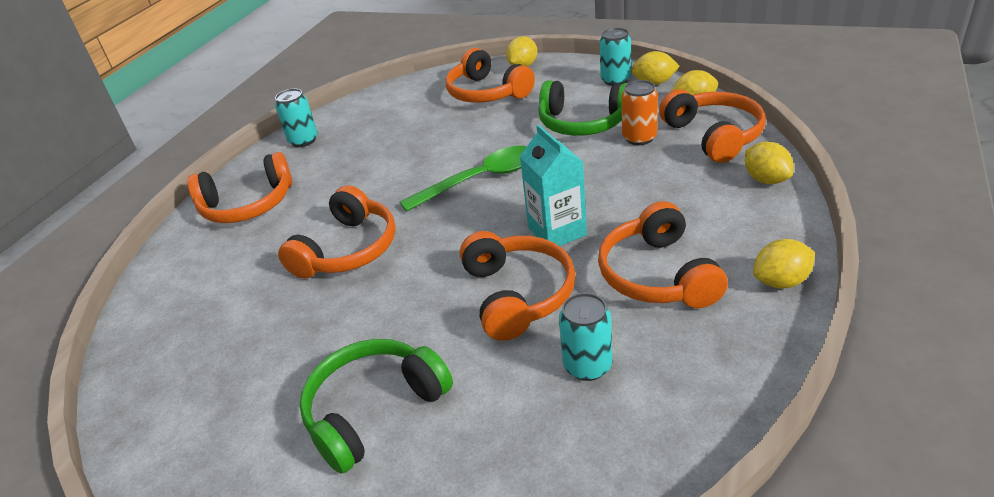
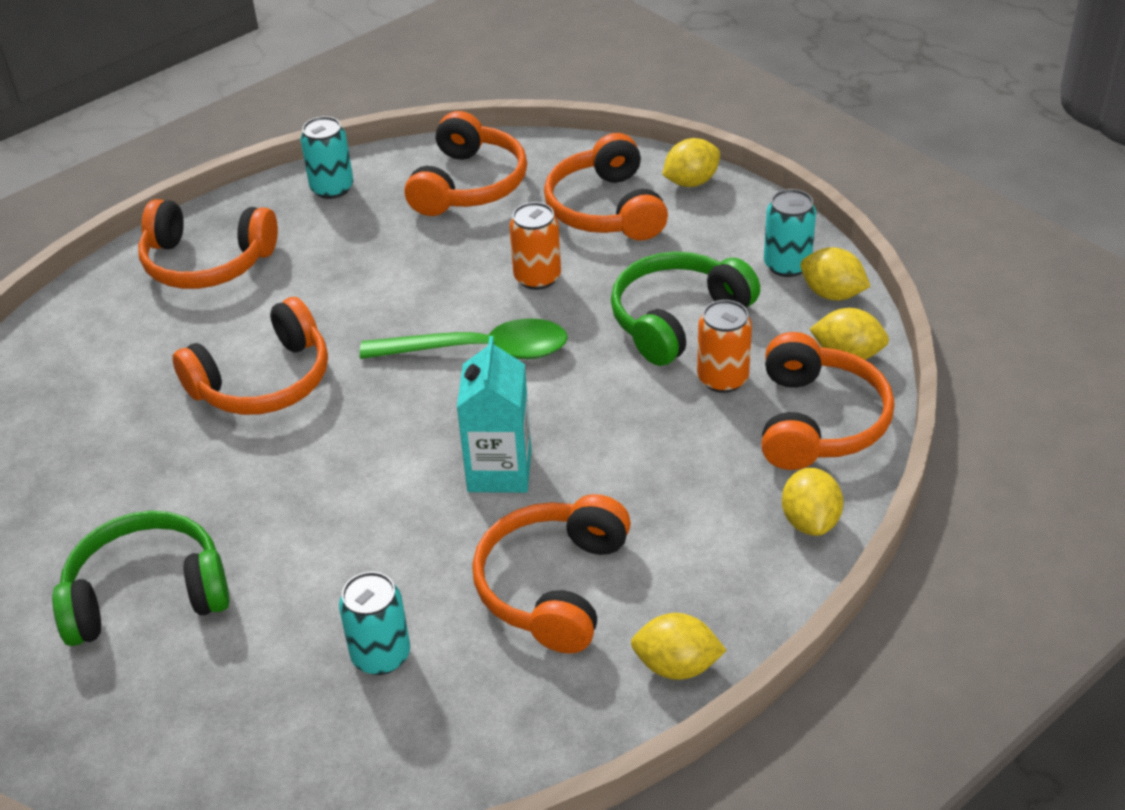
camera: 25 degrees right, 5 degrees up
orange headphones [460,231,575,341] -> orange headphones moved to [405,111,527,216]
green headphones [538,80,627,136] -> green headphones turned 90 degrees clockwise [611,252,760,366]
none -> orange can [509,202,561,290]

